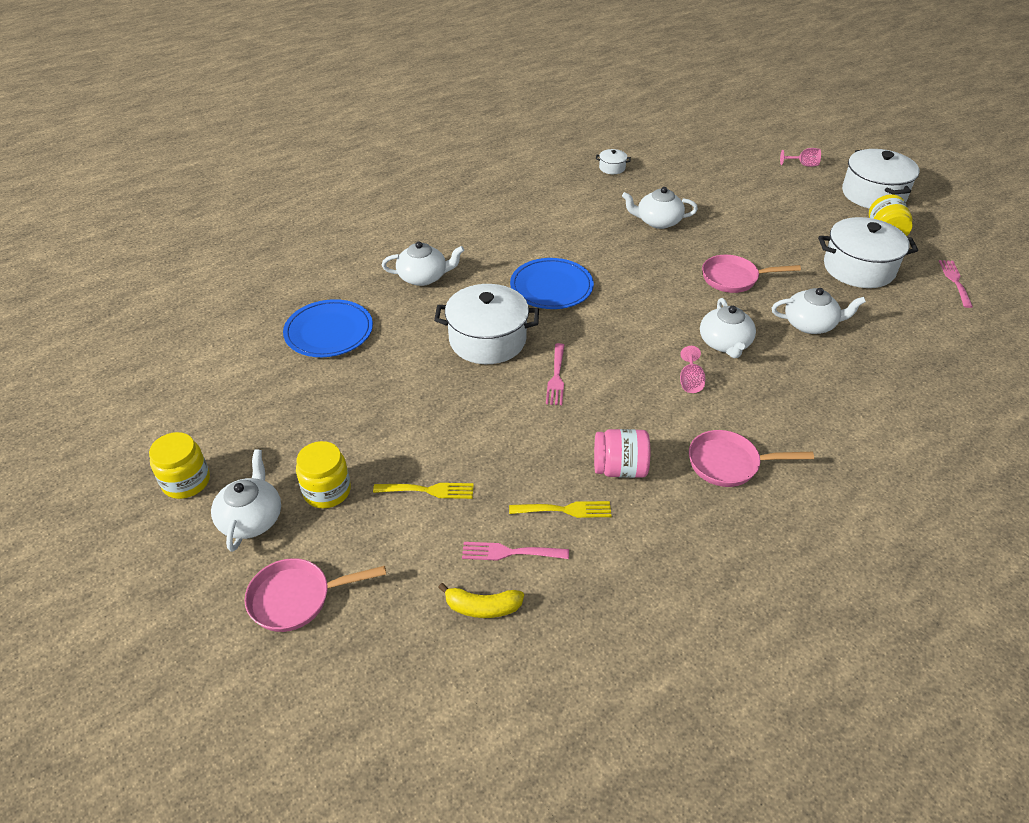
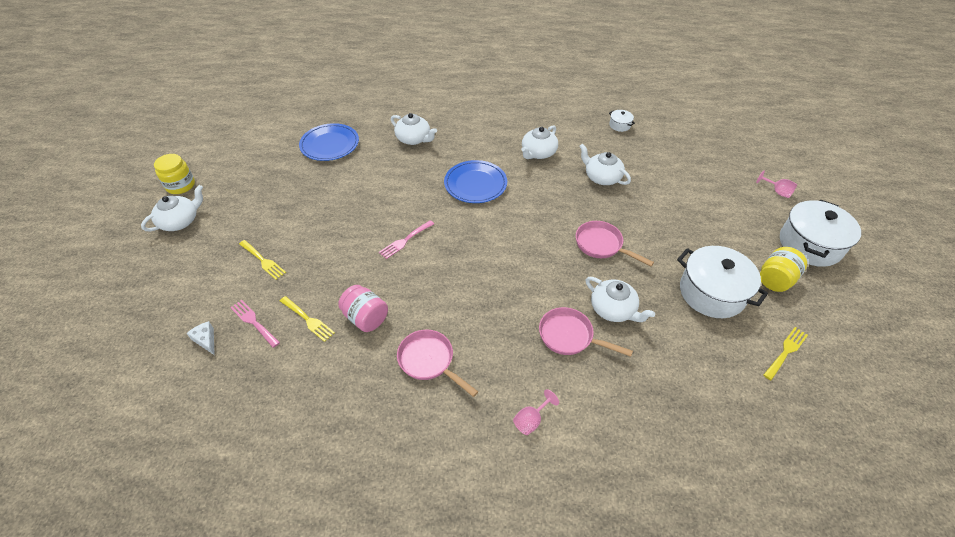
camera: 40 degrees right, 5 degrees up
pink pan [244,558,386,632] -> pink pan moved to [539,307,633,357]
yellow jar [296,441,351,508] -> none
white pot [434,284,539,364] -> none
yellow banana [438,583,524,618] -> white cheese [186,321,215,355]
pink goblet [680,346,705,393] -> pink goblet moved to [513,389,559,435]
white teapot [700,298,756,358] -> white teapot moved to [521,125,558,159]
pink fork [939,260,973,308] -> yellow fork [763,327,808,381]

